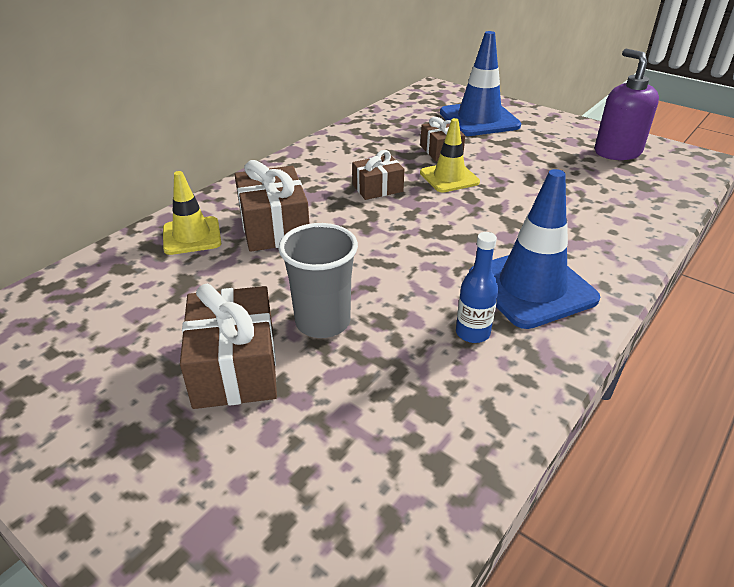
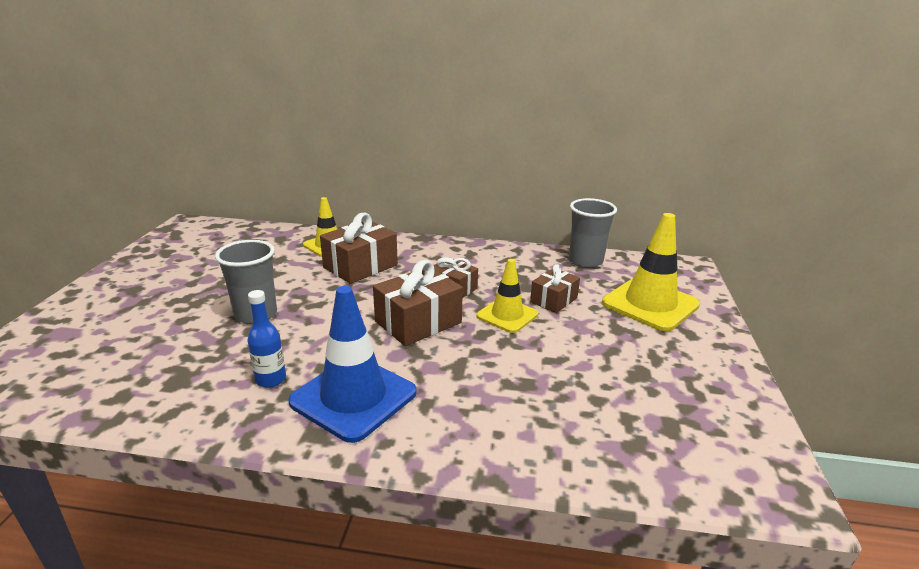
camera: 60 degrees right, 10 degrees down
brown gift [180,284,277,409] -> brown gift moved to [373,260,463,346]
blue traffic cone [440,31,521,136] -> yellow traffic cone [602,213,700,332]
purple soap dispenser [595,49,659,160] -> none
none -> grey cup [569,198,617,268]

